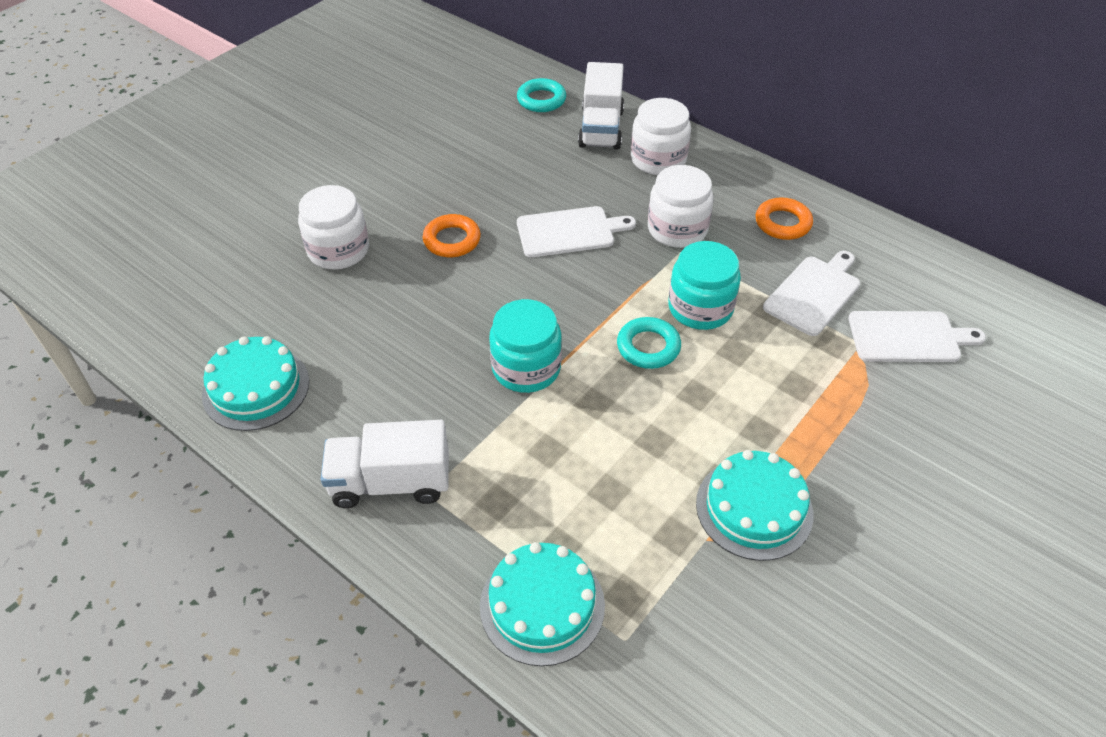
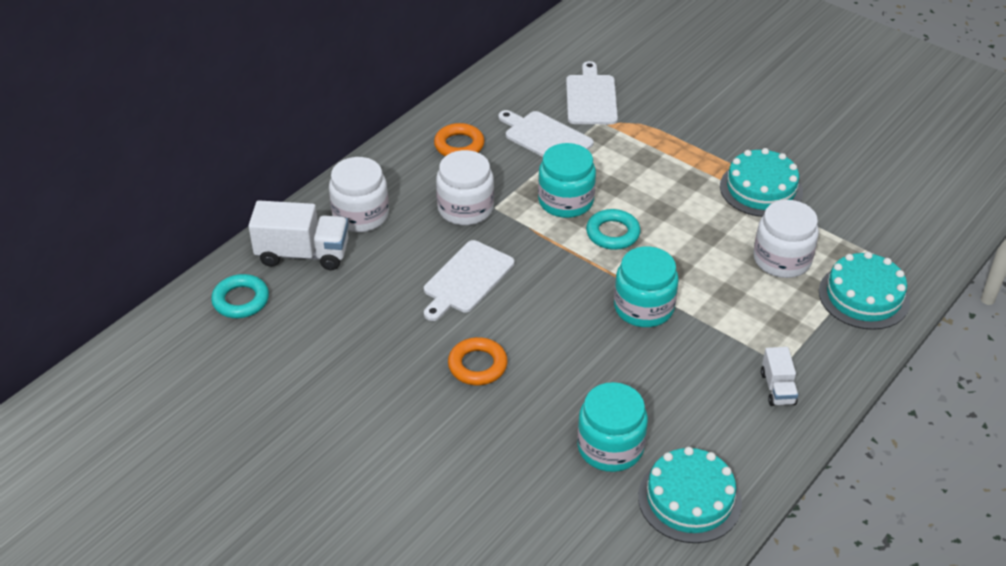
camera: 90 degrees left, 5 degrees down
white jar [298,185,369,270] -> white jar moved to [753,200,819,278]
white truck [321,420,449,508] -> white truck [761,347,798,406], size x0.55
white cutting board [517,206,636,257] -> white cutting board turned 135 degrees counterclockwise [424,240,514,321]
none -> turquoise jar [577,382,648,472]

